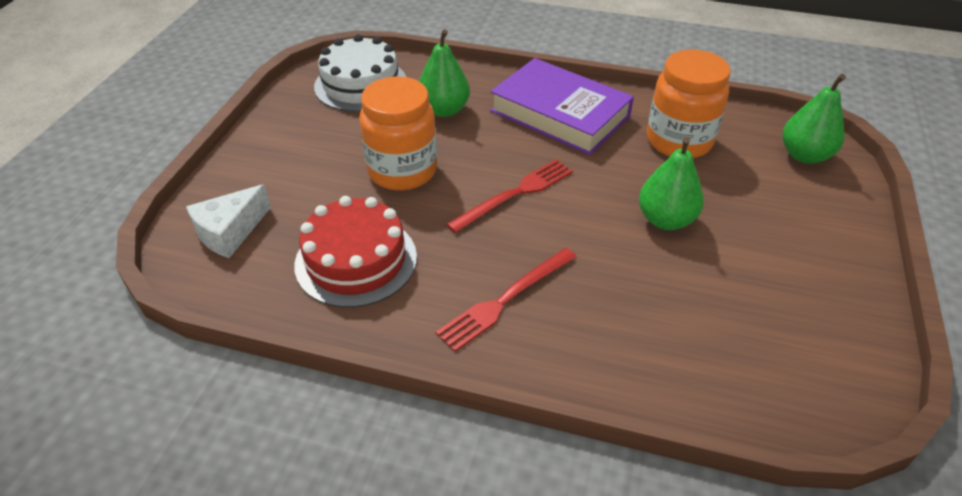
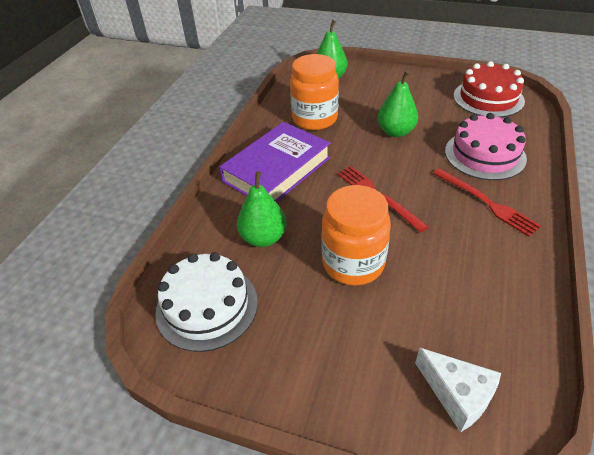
camera: 85 degrees left, 0 degrees up
red cake [294,196,417,308] -> red cake moved to [453,61,525,117]
none -> pink cake [445,113,527,180]

